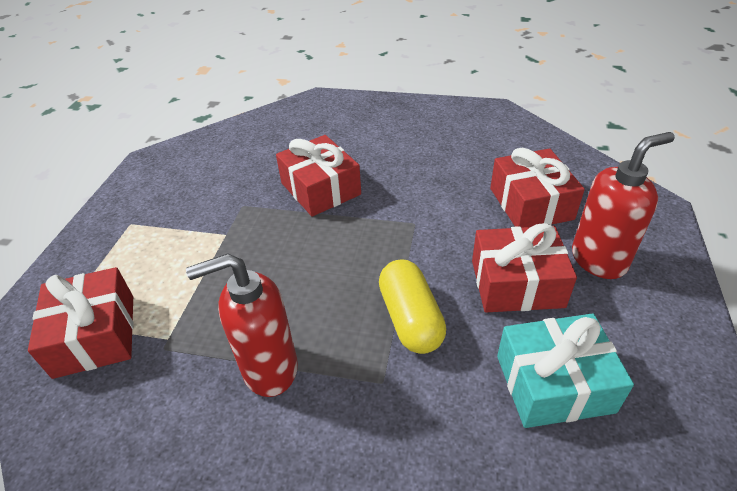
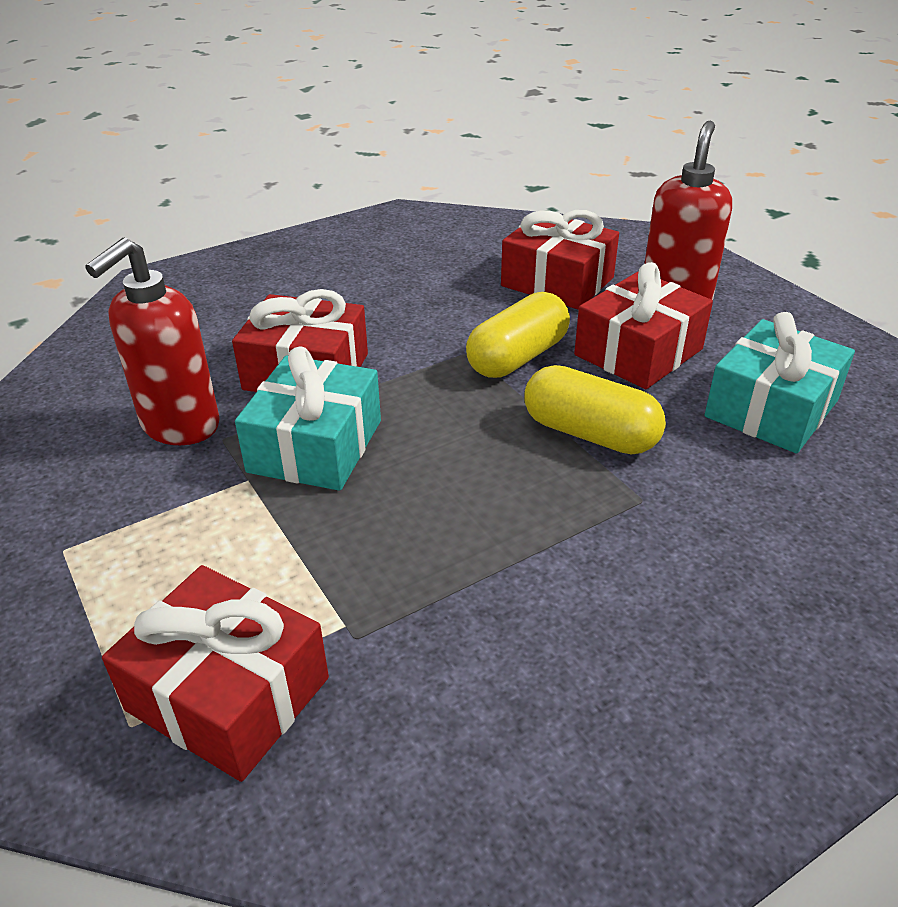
camera: 45 degrees left, 5 degrees down
red soap dispenser [186,253,298,397] -> red soap dispenser moved to [85,238,220,445]
none -> turquoise gift [235,346,381,491]
none -> yellow capsule [466,292,570,378]

